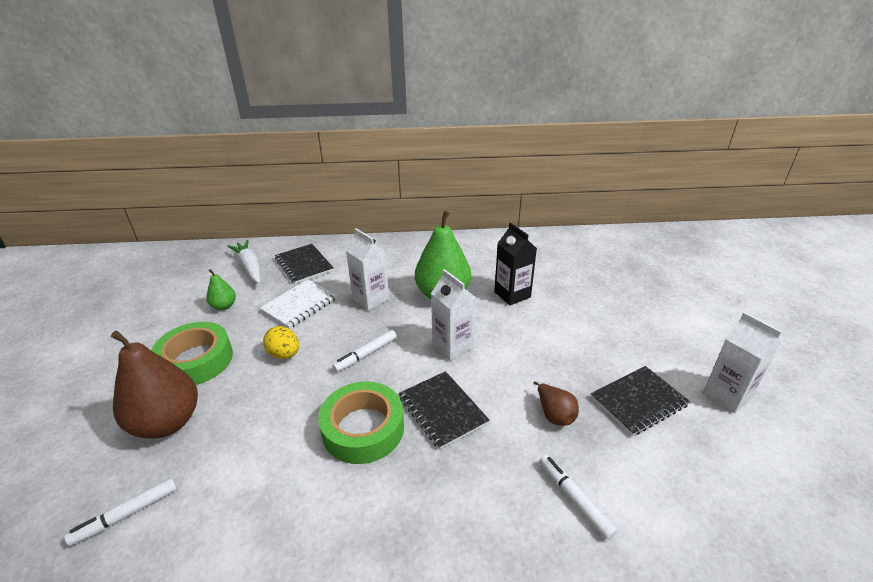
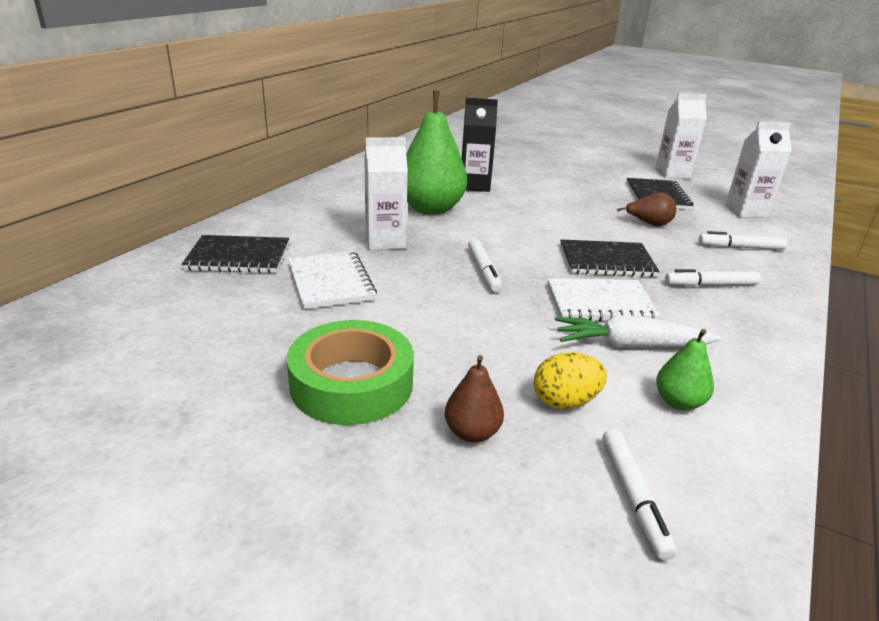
camera: 60 degrees left, 5 degrees down
brown pear [111,331,198,439] -> brown pear [445,355,504,442], size x0.48
green pear [206,269,236,310] -> green pear moved to [656,329,714,410]
white carrot [227,240,261,284] -> white carrot moved to [555,315,722,348]
yellow egg [263,326,299,359] -> yellow egg moved to [534,352,607,409]
green tape [318,381,404,464] -> white notebook [547,278,661,321]
white carton [431,269,476,361] -> white carton moved to [725,122,792,218]
none -> white marker [665,269,761,286]

